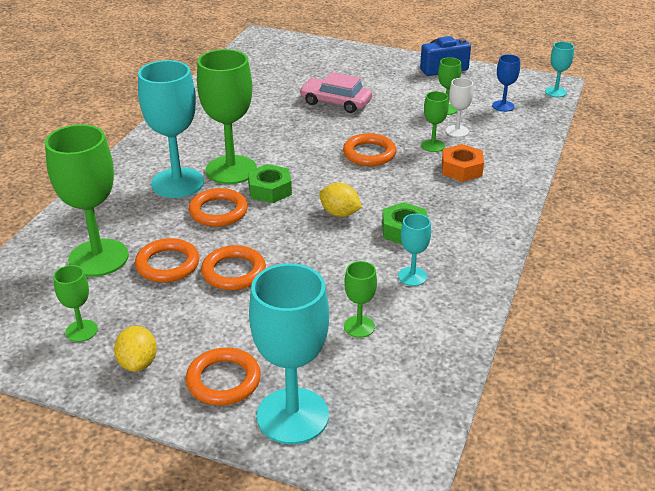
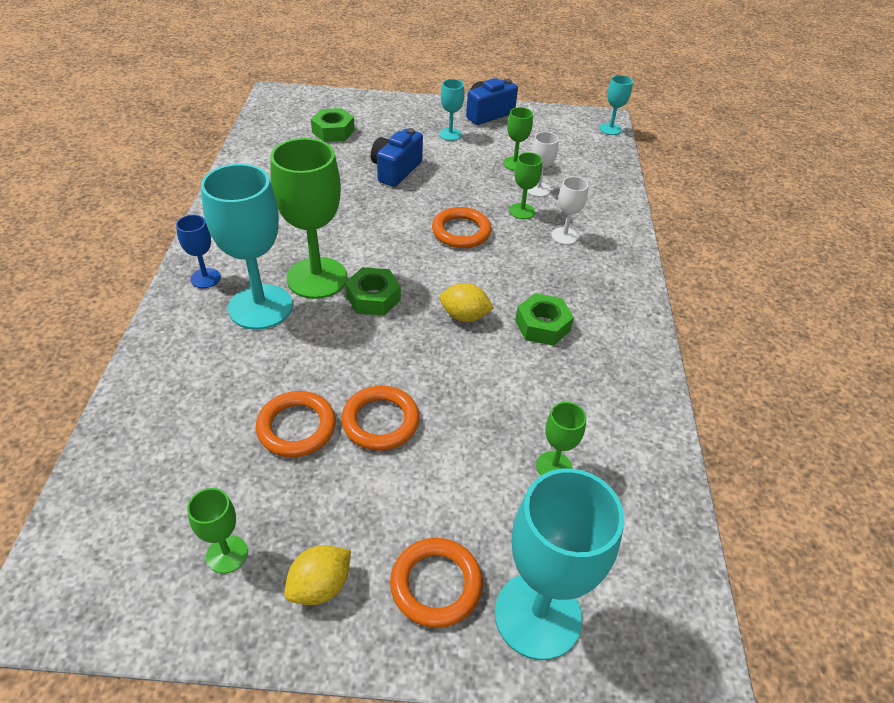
camera: 20 degrees left, 10 degrees up
green goblet [45,124,129,277] -> none
yellow lemon [114,326,157,372] -> yellow lemon turned 75 degrees clockwise [284,545,351,605]
orange ring [189,188,248,227] -> none
pink car [299,72,372,113] -> blue camera [371,128,423,187]
turquoise goblet [398,214,431,286] -> turquoise goblet moved to [439,79,465,141]
orange nut [442,144,484,182] -> white goblet [551,176,588,245]
blue goblet [492,54,520,112] -> blue goblet moved to [176,215,221,288]
none -> green nut [311,108,355,142]

